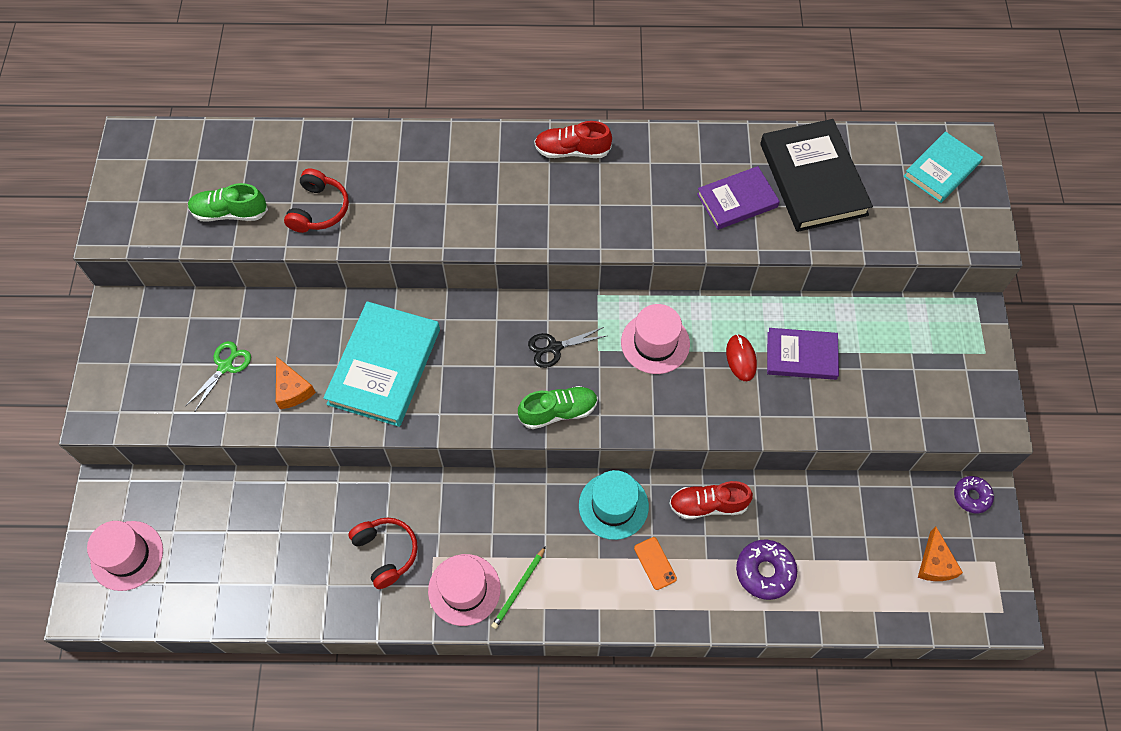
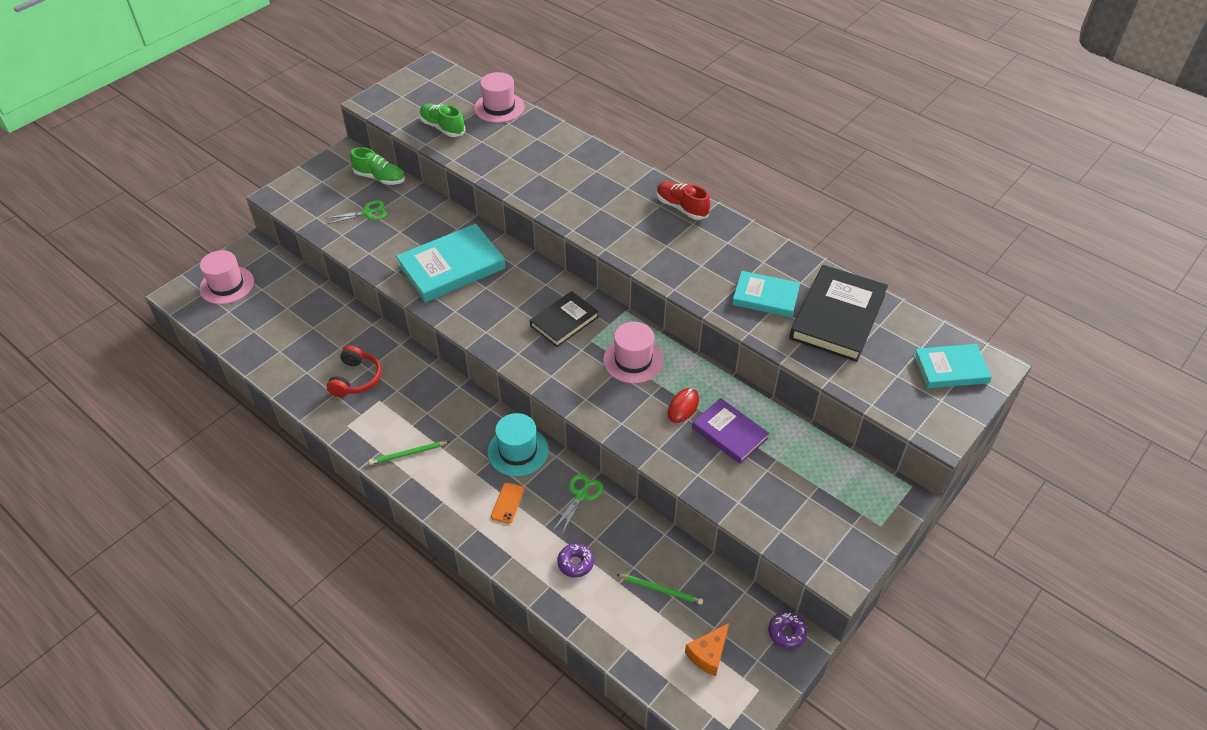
camera: 40 degrees right, 15 degrees down
orange cheese [276,356,316,409] -> none
red headphones [284,168,349,233] -> none
pink hat [428,554,501,626] -> pink hat moved to [474,72,525,123]
green shoe [518,386,598,429] -> green shoe moved to [350,147,405,185]
black scissors [528,327,606,368] -> black book [530,291,599,347]
red shoe [669,481,753,519] -> green scissors [552,474,603,534]
purple book [697,166,780,230] -> turquoise book [732,271,800,317]
purple donut [736,540,797,600] -> purple donut [557,544,594,578], size x0.66
none -> green pencil [616,574,703,605]

